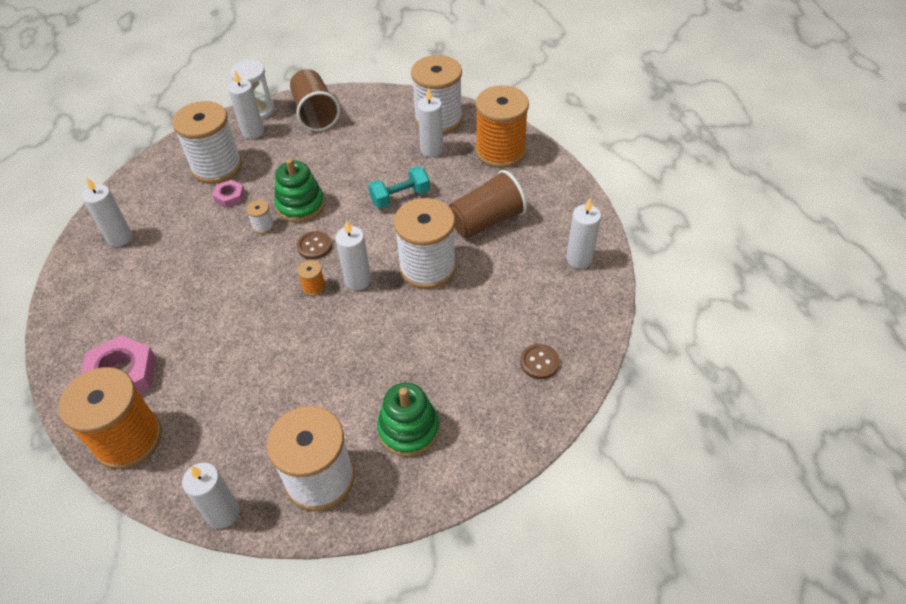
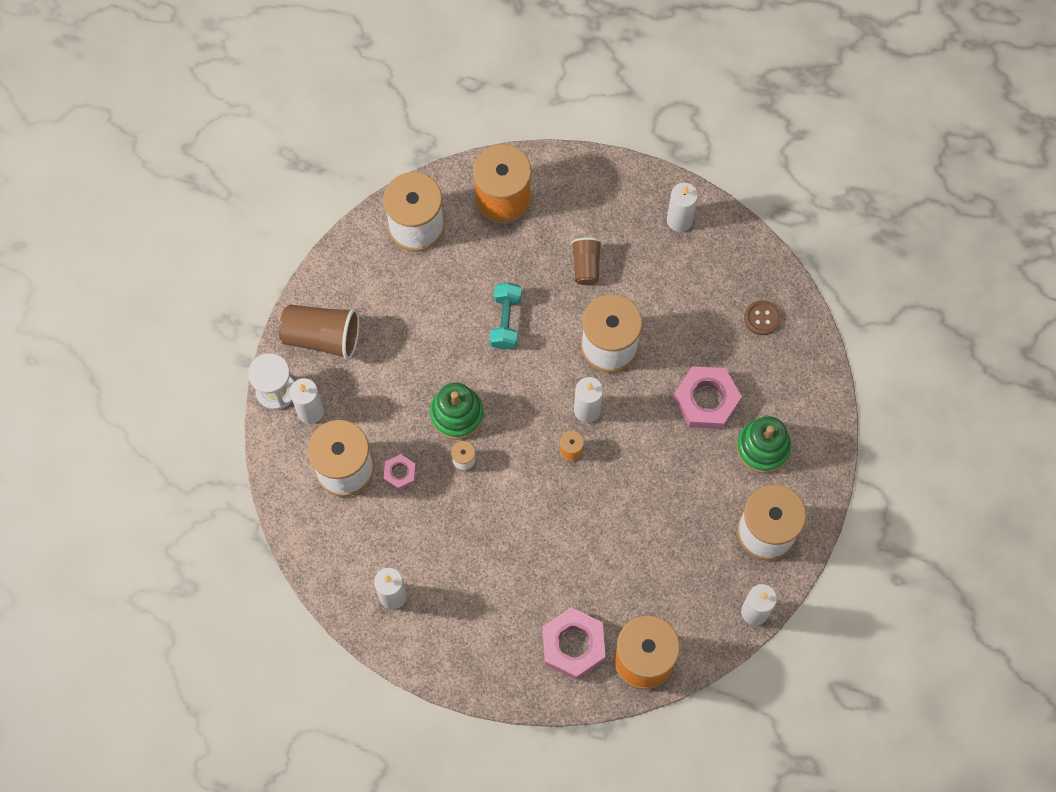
camera: 60 degrees left, 20 degrees up
brown button [297,231,332,259] -> none
white candle [417,87,443,157] -> none
brown cup [449,170,527,238] -> brown cup [571,238,602,285], size x0.60
none -> pink nut [673,366,742,429]

